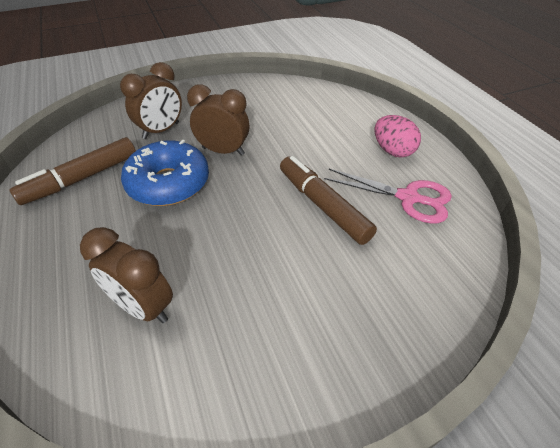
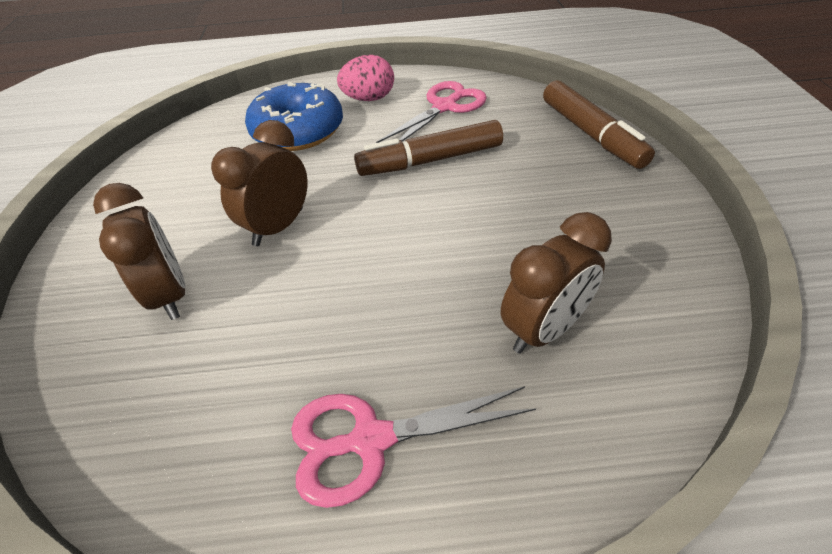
camera: 70 degrees left, 0 degrees up
brown marker [9,137,136,205] -> brown marker moved to [543,80,655,169]
blue donut [121,140,209,206] -> blue donut moved to [245,82,343,151]
none -> pink scissors [291,386,536,508]

